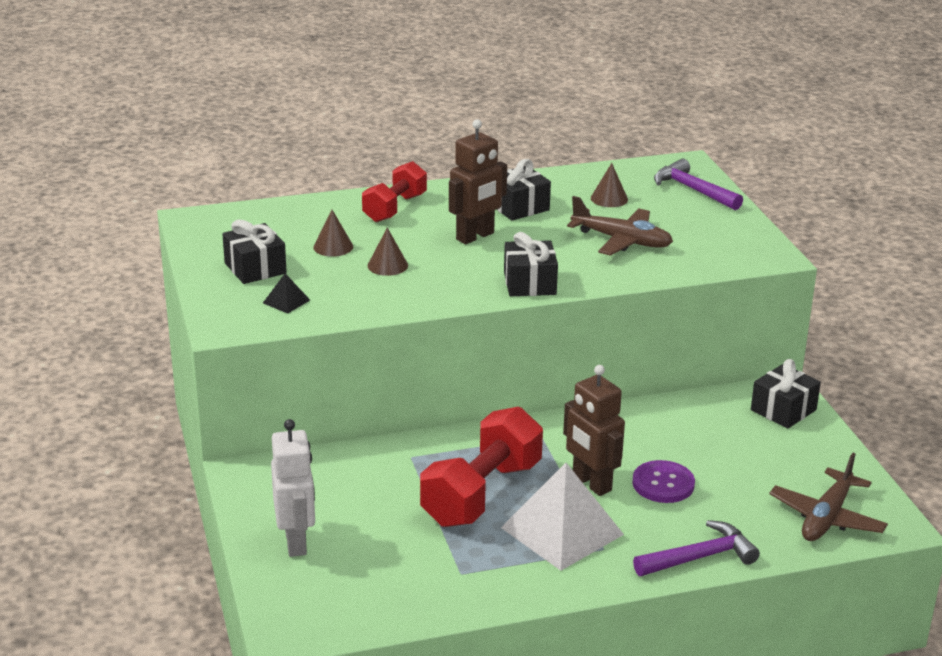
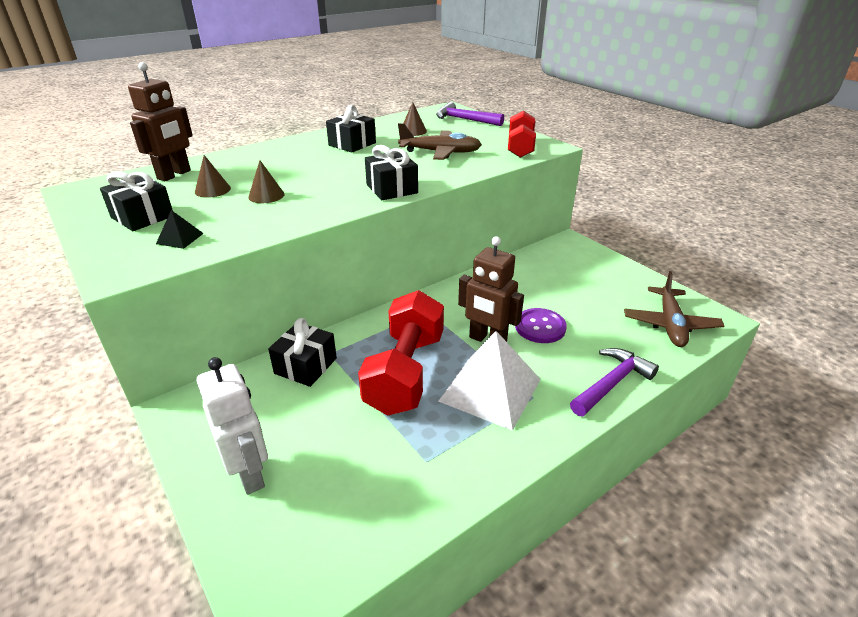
camera: 20 degrees left, 5 degrees up
red dumbbell [362,161,427,222] -> red dumbbell moved to [508,111,536,158]
brown robot [449,119,507,244] -> brown robot moved to [128,62,193,181]
black gift [751,359,821,429] -> black gift moved to [268,318,337,387]

